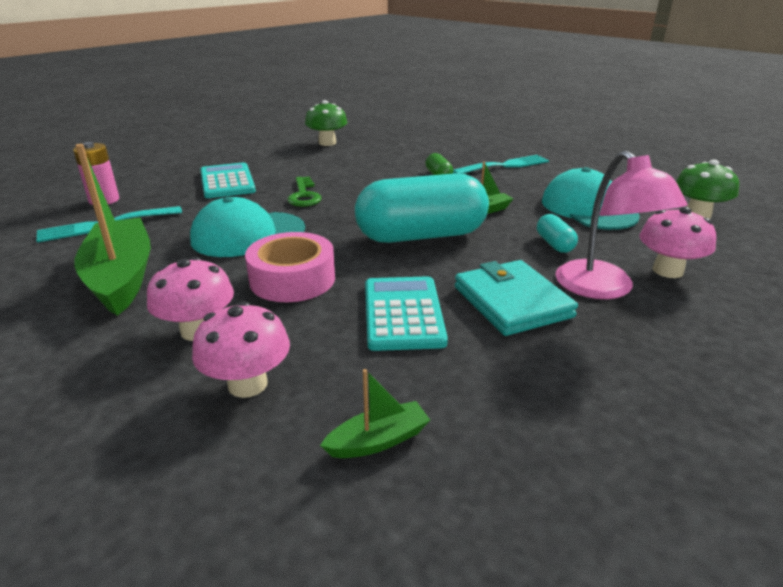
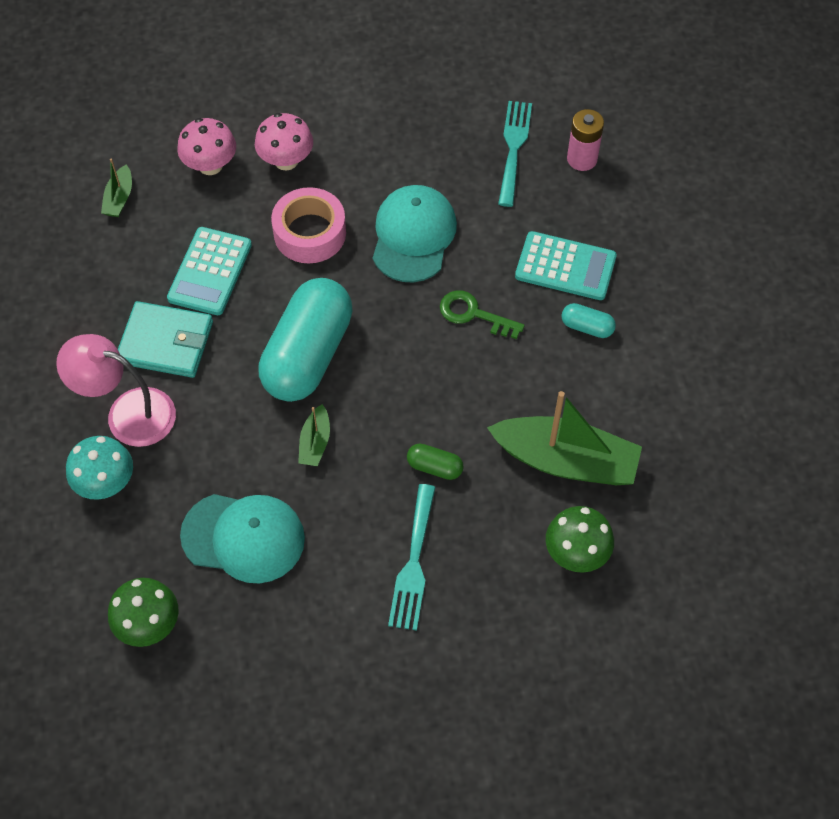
camera: 125 degrees right, 30 degrees up
green boat [74,144,151,316] -> green boat moved to [487,391,642,485]
green mushroom [305,100,347,146] -> green mushroom moved to [546,506,614,573]
turquoise calculator [365,276,448,351] -> turquoise calculator turned 75 degrees clockwise [167,227,252,315]
turquoise capsule [537,214,578,253] -> turquoise capsule moved to [561,303,616,338]
pink mushroom [639,207,716,278] -> turquoise mushroom [66,436,133,500]

